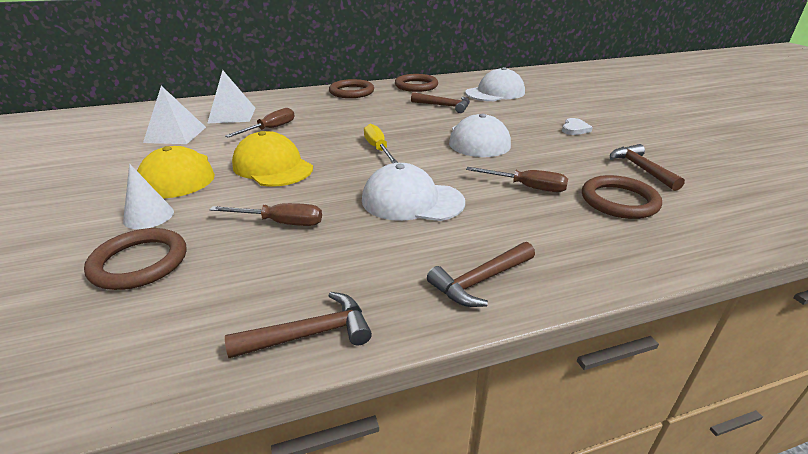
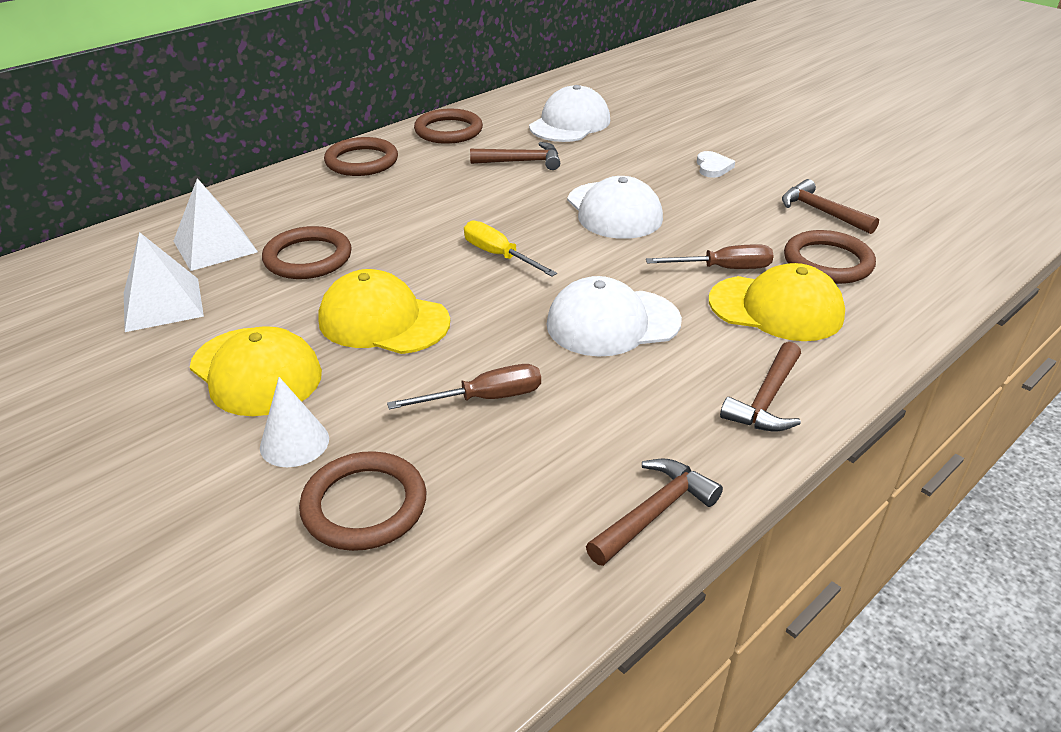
camera: 25 degrees left, 5 degrees up
brown screwdriver [225,108,295,137] -> brown ring [262,226,352,279]
none -> yellow cap [709,263,845,341]

